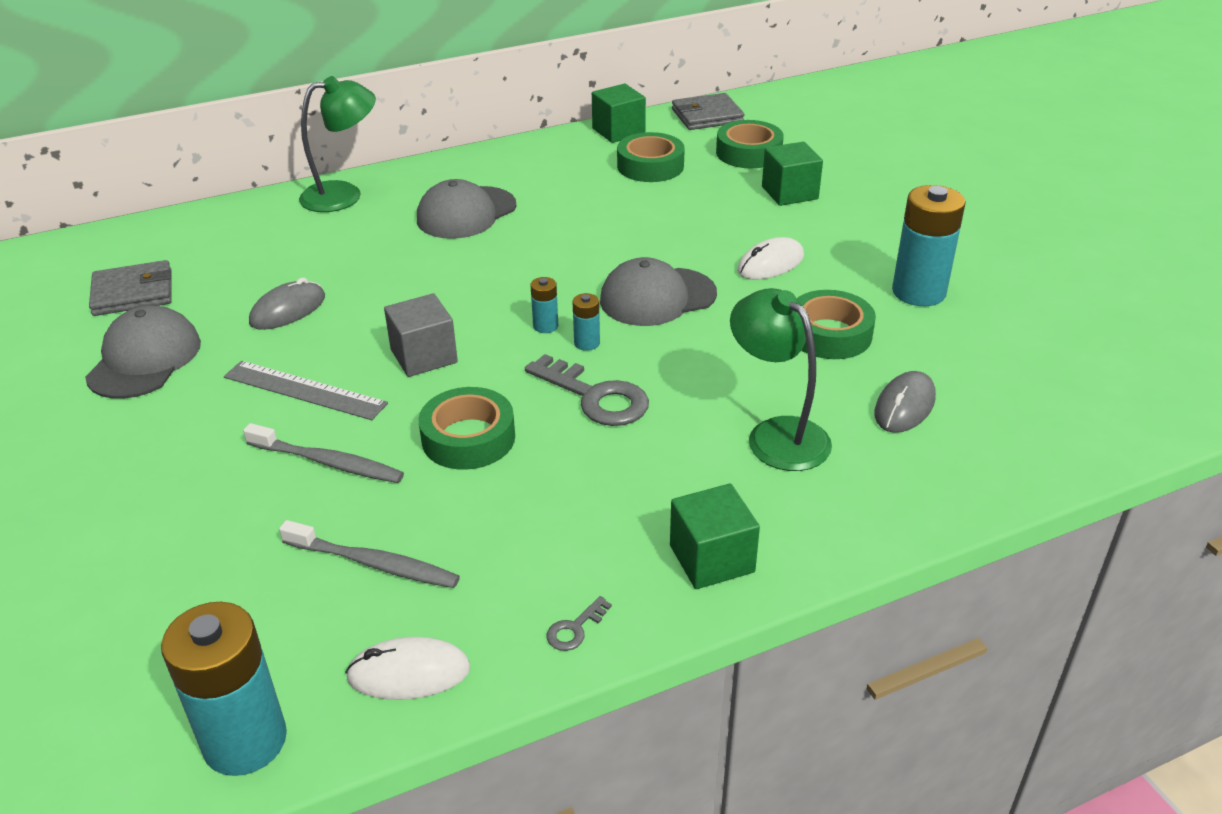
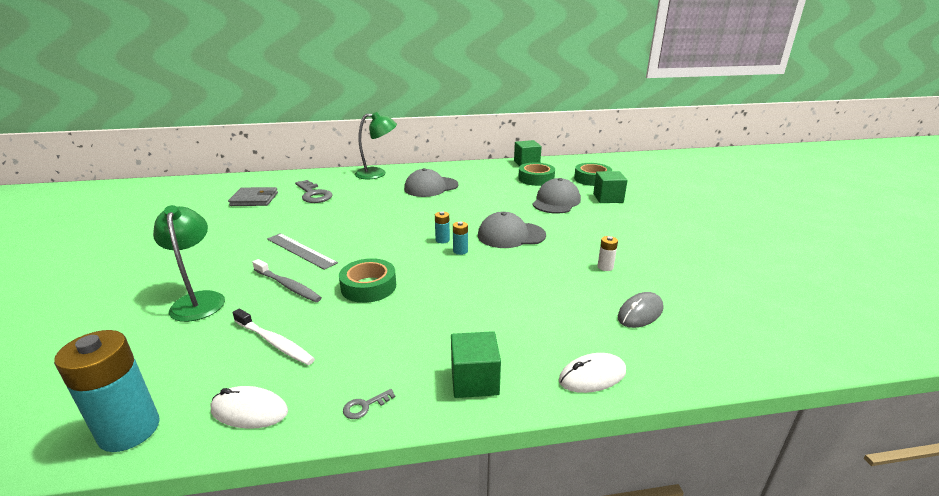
camera: 15 degrees right, 10 degrees down
grey cap [85,305,201,399] -> grey cap moved to [532,178,581,214]
grey mouse [249,277,325,330] -> none
grey toothbrush [279,520,460,588] -> white toothbrush [232,308,315,365]
grey cube [384,293,458,377] -> none
grey key [525,354,649,426] -> grey key moved to [295,180,333,203]
grey wallet [672,93,744,130] -> none
green lamp [730,288,832,471] -> green lamp moved to [153,205,225,322]
white mouse [737,237,804,279] -> white mouse moved to [559,353,626,393]
green tape [796,290,876,359] -> white battery [597,236,618,271]
turquoise battery [892,185,966,306] -> none

